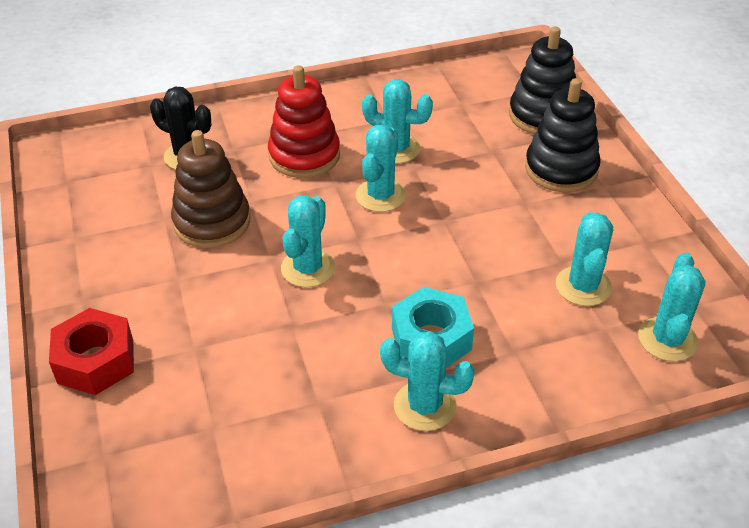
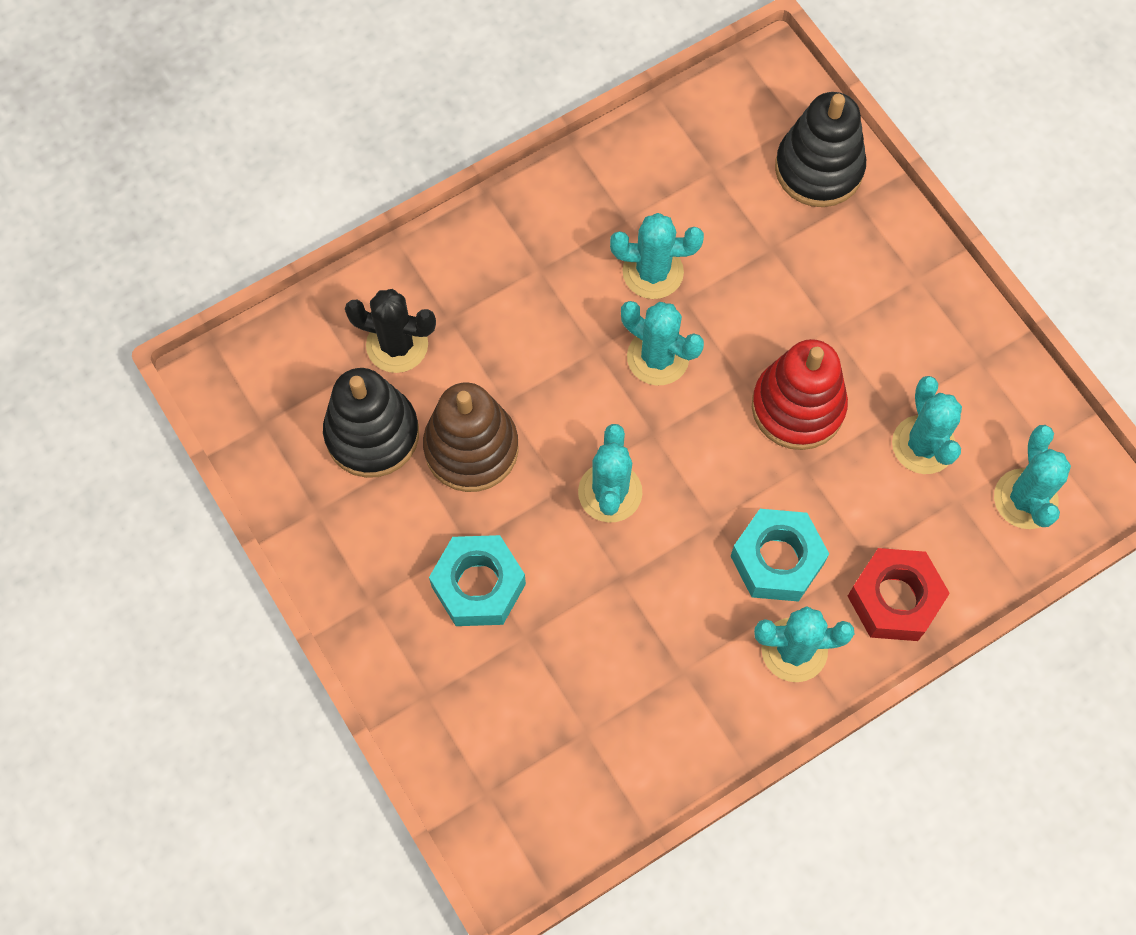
camera: 15 degrees left, 25 degrees up
red nut [49,308,134,395] -> red nut moved to [848,548,950,641]
red stacking toy [268,65,340,178] -> red stacking toy moved to [752,339,848,450]
turquoise cactus [356,125,406,212] -> turquoise cactus turned 60 degrees counterclockwise [621,301,704,385]
black stacking toy [525,78,601,192] -> black stacking toy moved to [323,368,419,478]
none -> turquoise nut [429,535,526,626]

